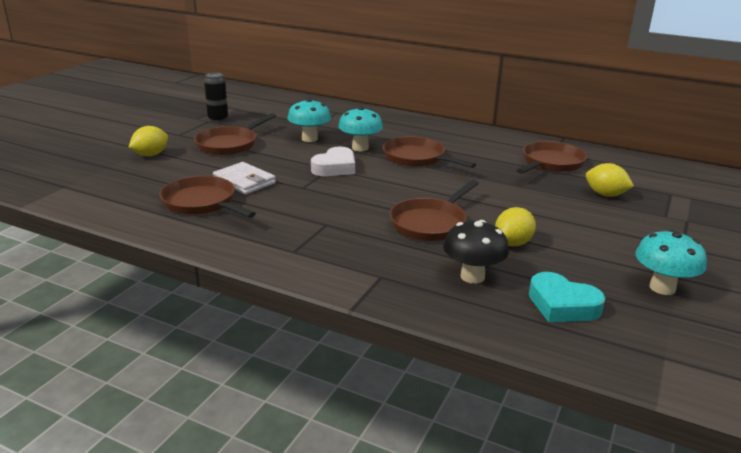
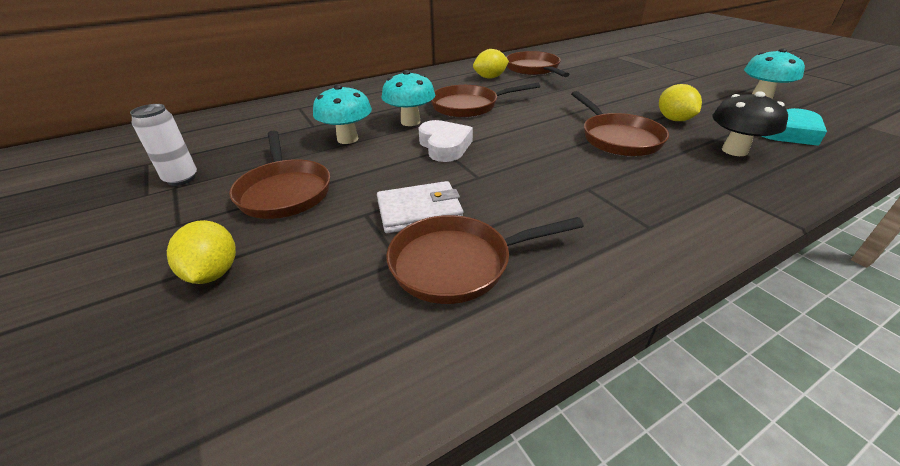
camera: 55 degrees left, 10 degrees up
black can [204,73,228,122] -> white can [130,104,197,186]
yellow lemon [586,163,634,197] -> yellow lemon moved to [473,49,509,79]

